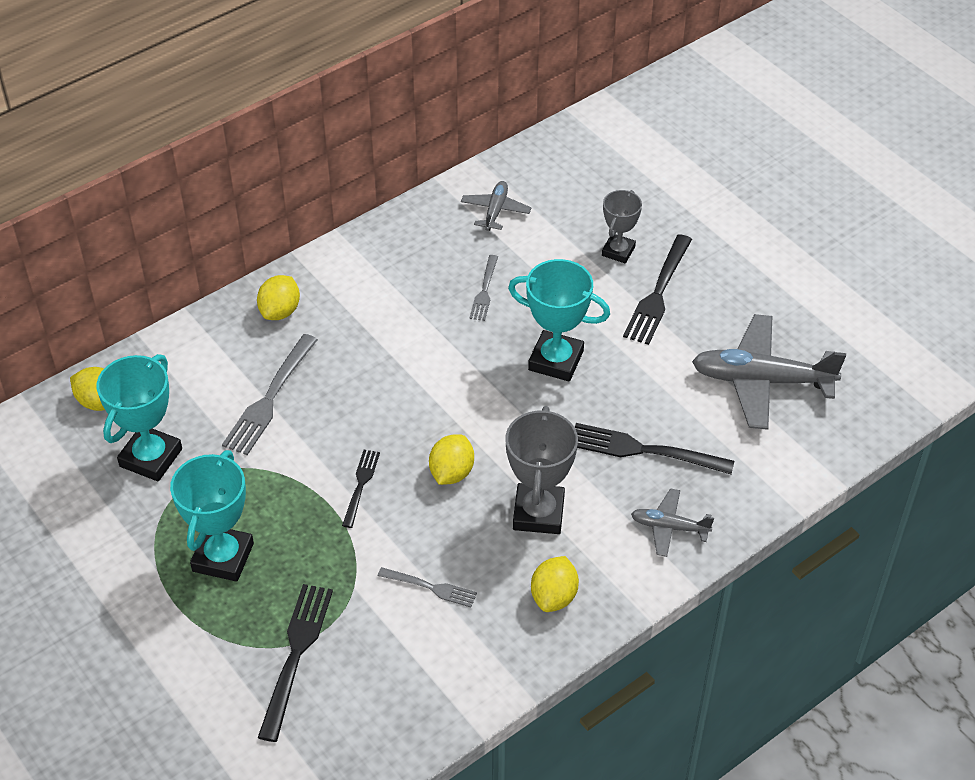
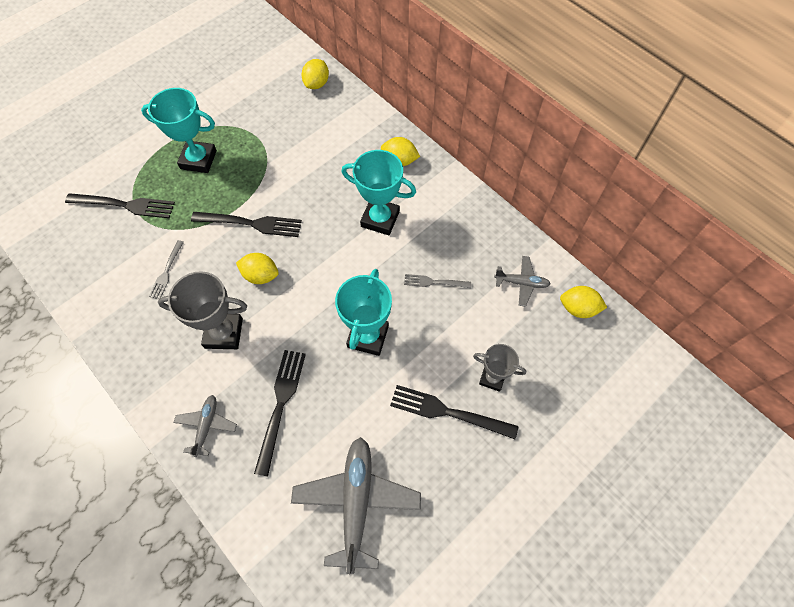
camera: 85 degrees right, 15 degrees up
turquoise trophy [97,354,182,481] -> turquoise trophy moved to [341,150,416,235]
grey fork [222,334,318,455] -> none
black fork [342,450,380,528] -> black fork [191,212,302,237], size x1.72
yellow lemon [531,556,579,612] -> yellow lemon moved to [560,286,607,318]

